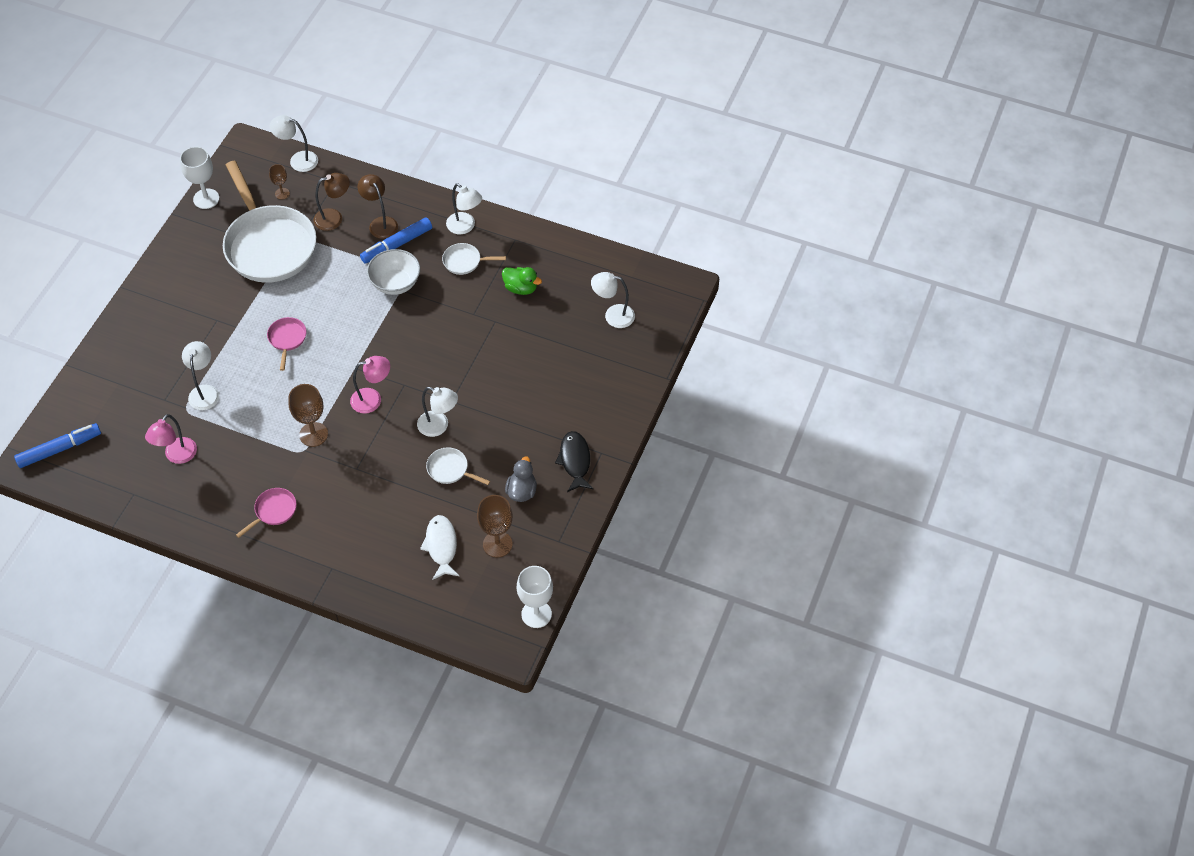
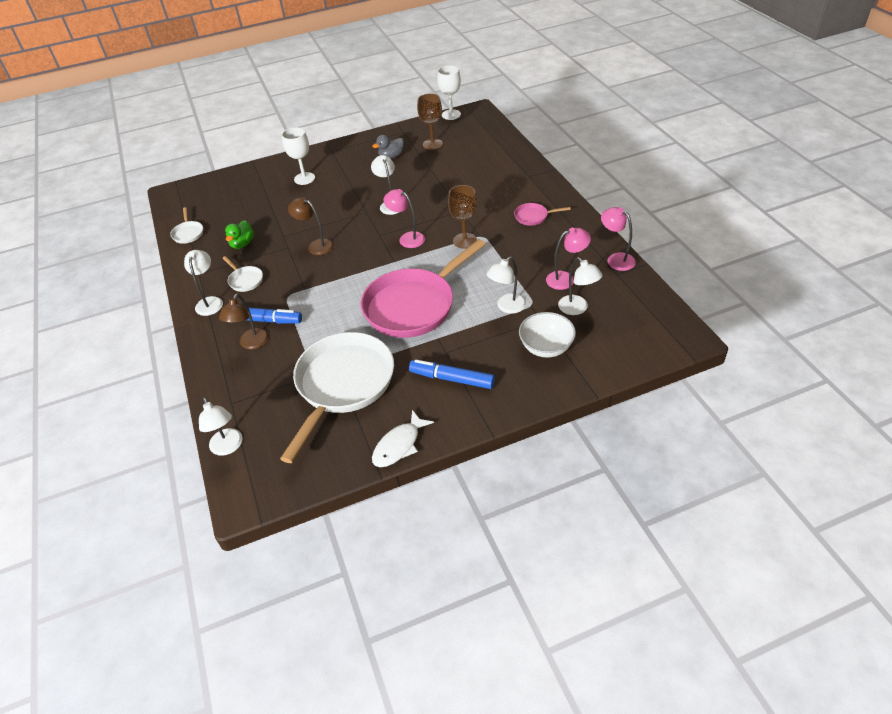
camera: 130 degrees left, 10 degrees down
blue marker [14,423,101,468] -> blue marker moved to [409,360,495,389]
white goblet [180,147,219,209] -> white goblet moved to [282,127,315,185]
pink pan [267,317,306,371] -> pink pan [361,239,486,338], size x2.45
brown goblet [269,164,290,200] -> none
brown lamp [313,173,350,231] -> brown lamp moved to [288,197,334,255]
white bowl [367,249,420,295] -> white bowl moved to [519,312,576,358]
white fish [420,515,459,580] -> white fish moved to [372,410,434,467]
white pan [426,447,490,485] -> white pan moved to [170,207,203,244]
green duck [502,267,542,295] -> green duck turned 150 degrees counterclockwise [225,220,254,249]
black fish [555,431,593,492] -> none
white lamp [591,272,635,328] -> white lamp moved to [558,257,603,315]
none -> pink lamp [601,207,636,271]

